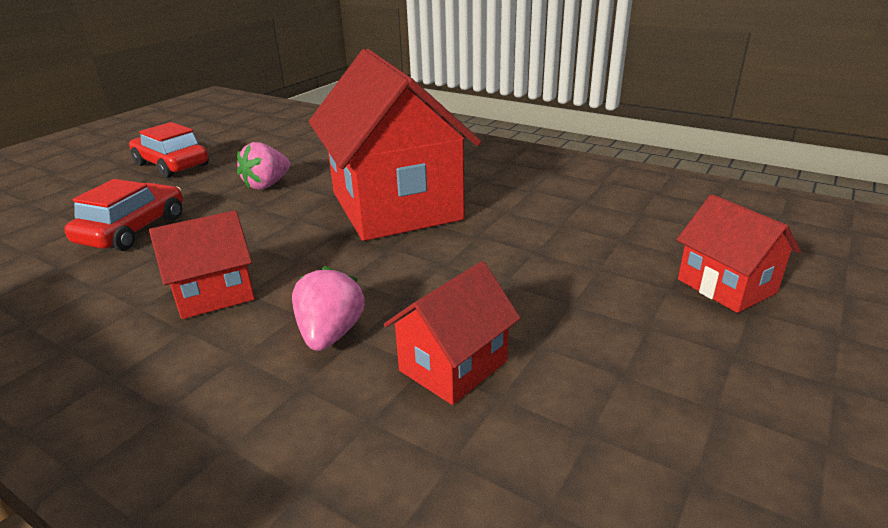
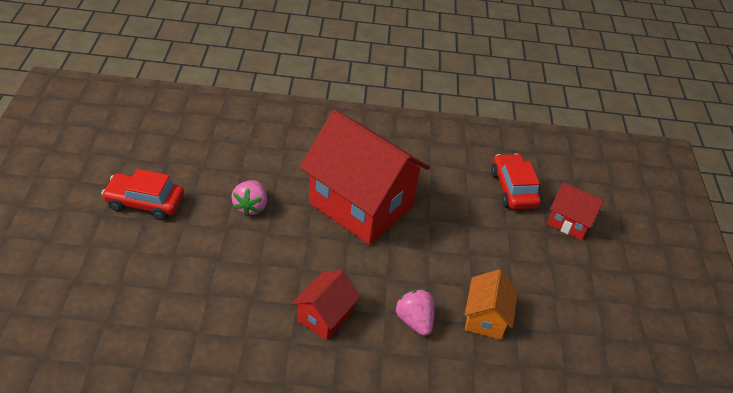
camera: 35 degrees left, 15 degrees up
red car [64,179,183,251] -> red car moved to [491,154,541,209]
red house [384,261,521,405] -> orange house [465,269,518,340]

